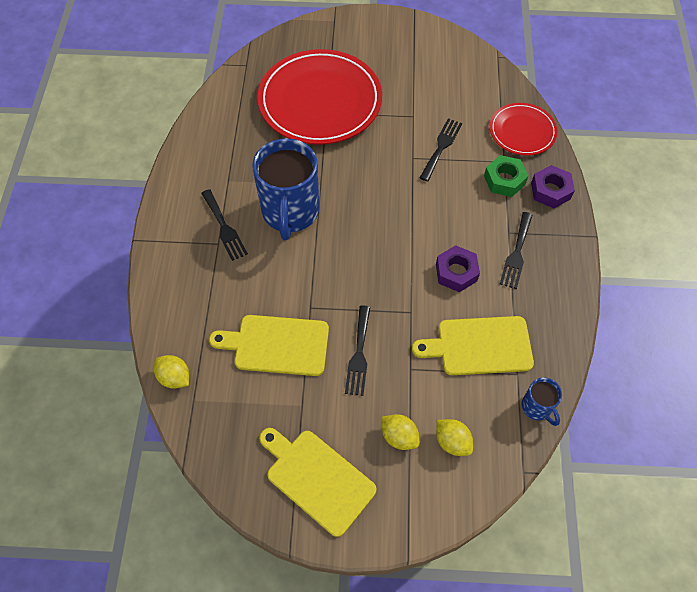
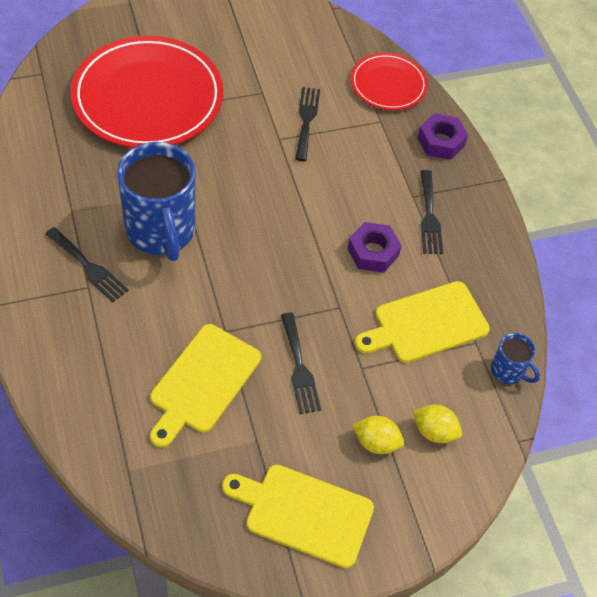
camera: 25 degrees left, 5 degrees down
yellow lemon [154,355,189,389] -> none
yellow cutting board [209,315,329,376] -> yellow cutting board turned 45 degrees counterclockwise [150,324,261,448]
green nut [484,155,528,197] -> none

